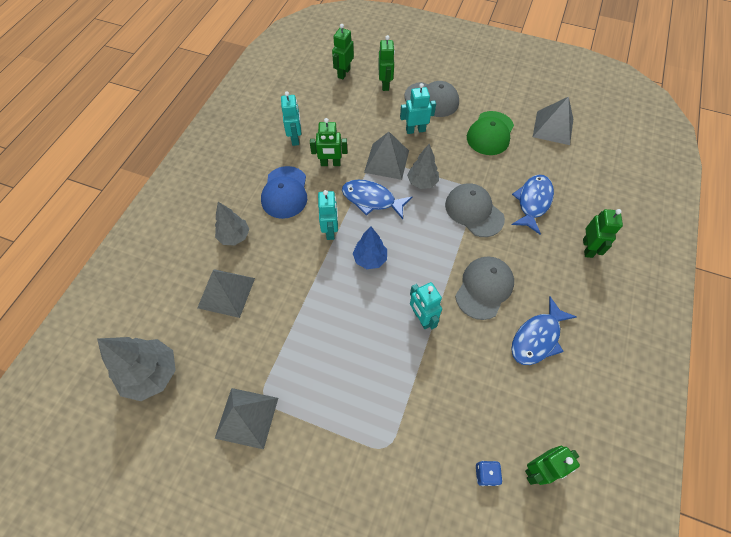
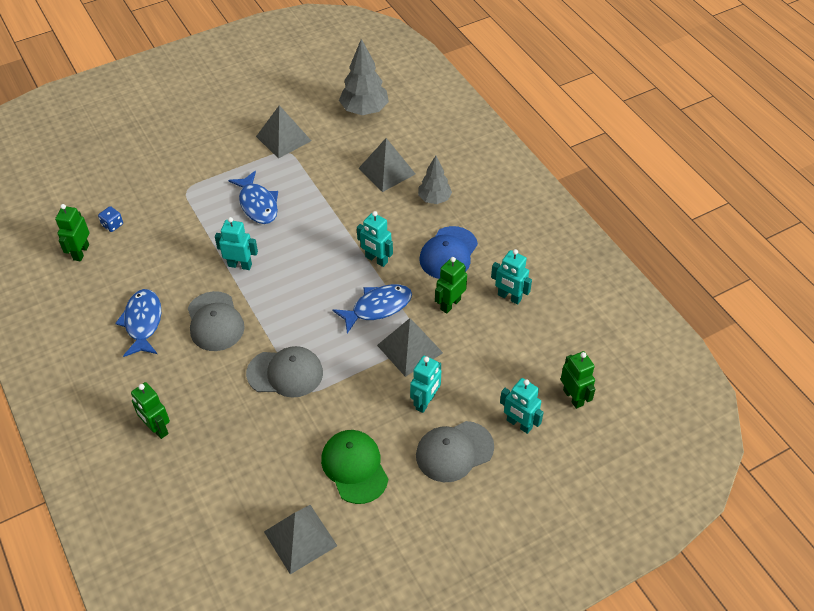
camera: 130 degrees right, 10 degrees down
blue cap [261,166,307,219] -> blue cap turned 105 degrees counterclockwise [419,226,478,279]
blue tree [353,226,387,269] -> none
green robot [378,35,395,91] -> turquoise robot [500,378,544,434]
grey tree [407,144,439,189] -> none
blue fish [511,175,554,234] -> blue fish moved to [228,171,278,224]

